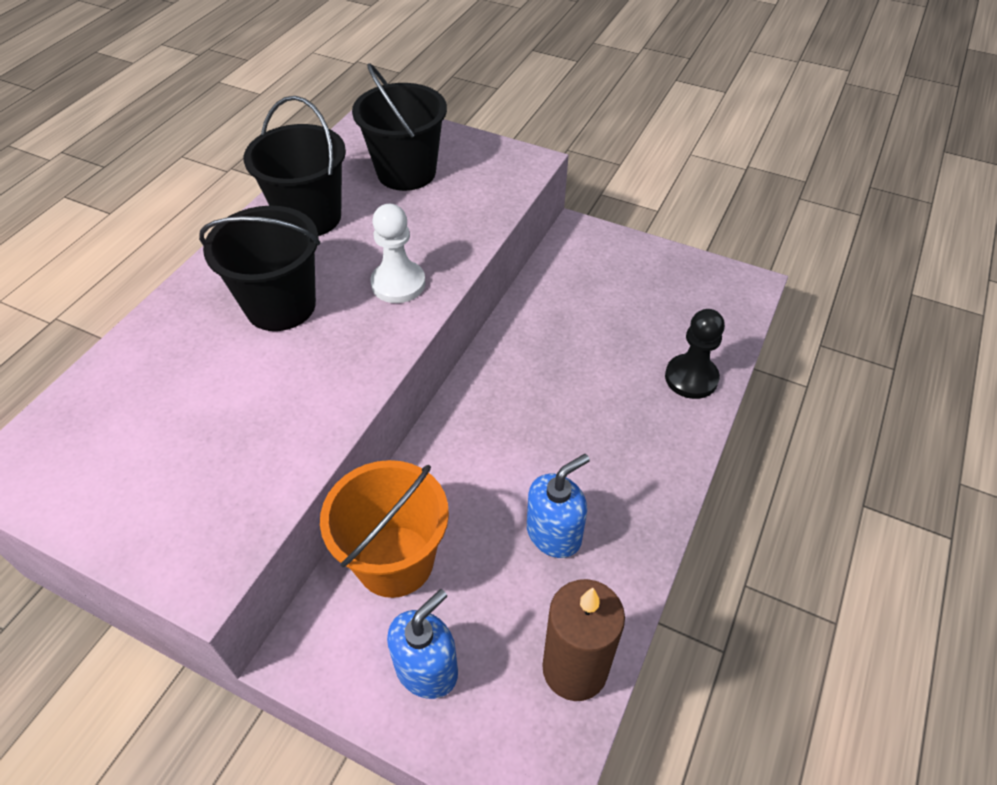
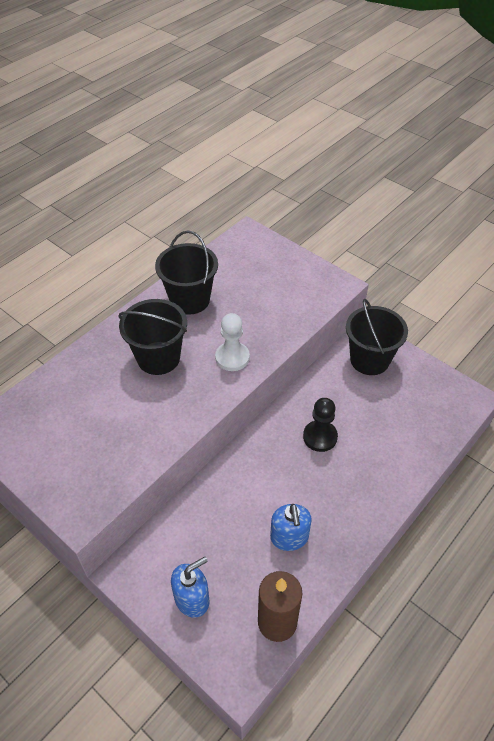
camera: 15 degrees right, 0 degrees up
orange bucket [320,460,449,598] -> none
black bucket [352,63,447,191] -> black bucket moved to [346,299,408,375]
blue soap dispenser [527,454,590,558] -> blue soap dispenser turned 105 degrees clockwise [270,504,312,551]
black pawn [665,309,725,399] -> black pawn moved to [303,398,338,452]

